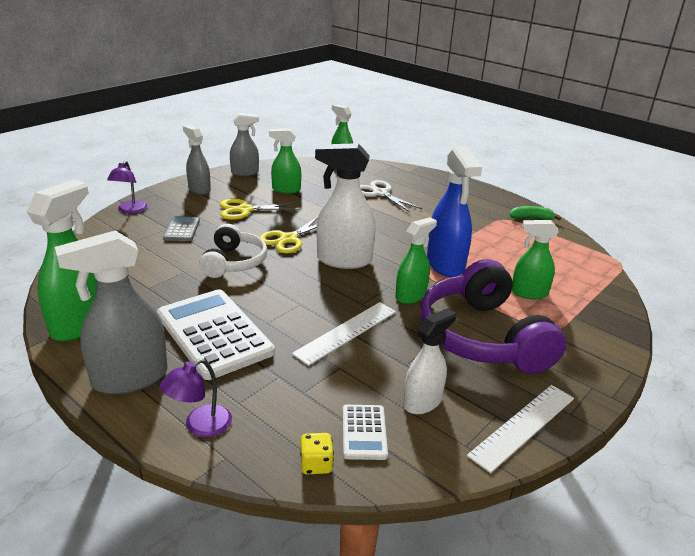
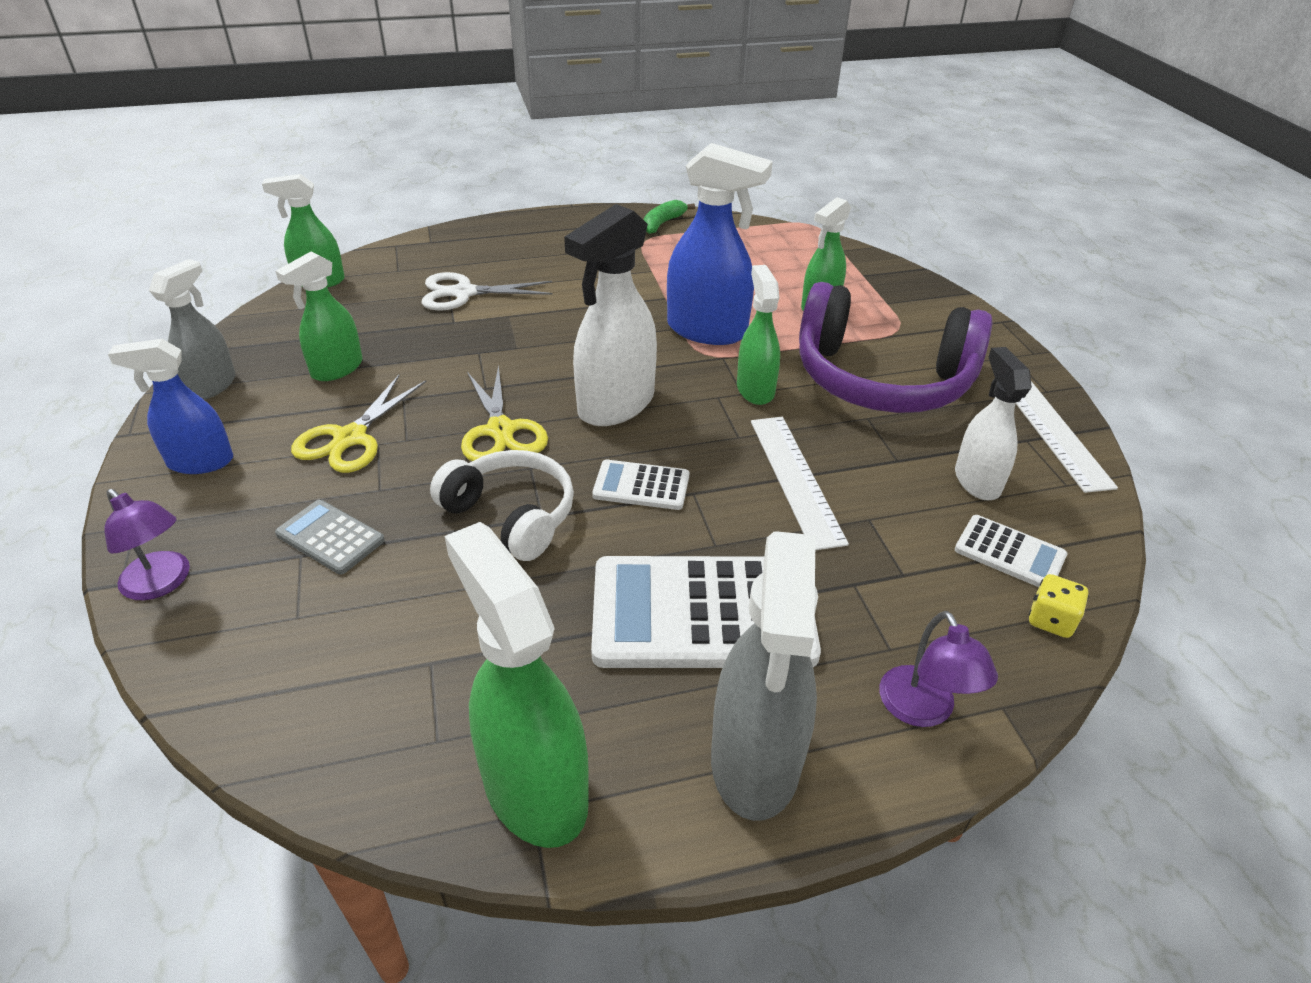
camera: 55 degrees left, 10 degrees up
grey spray bottle [183,125,211,195] -> blue spray bottle [108,339,233,474]
none -> white calculator [592,460,689,510]

